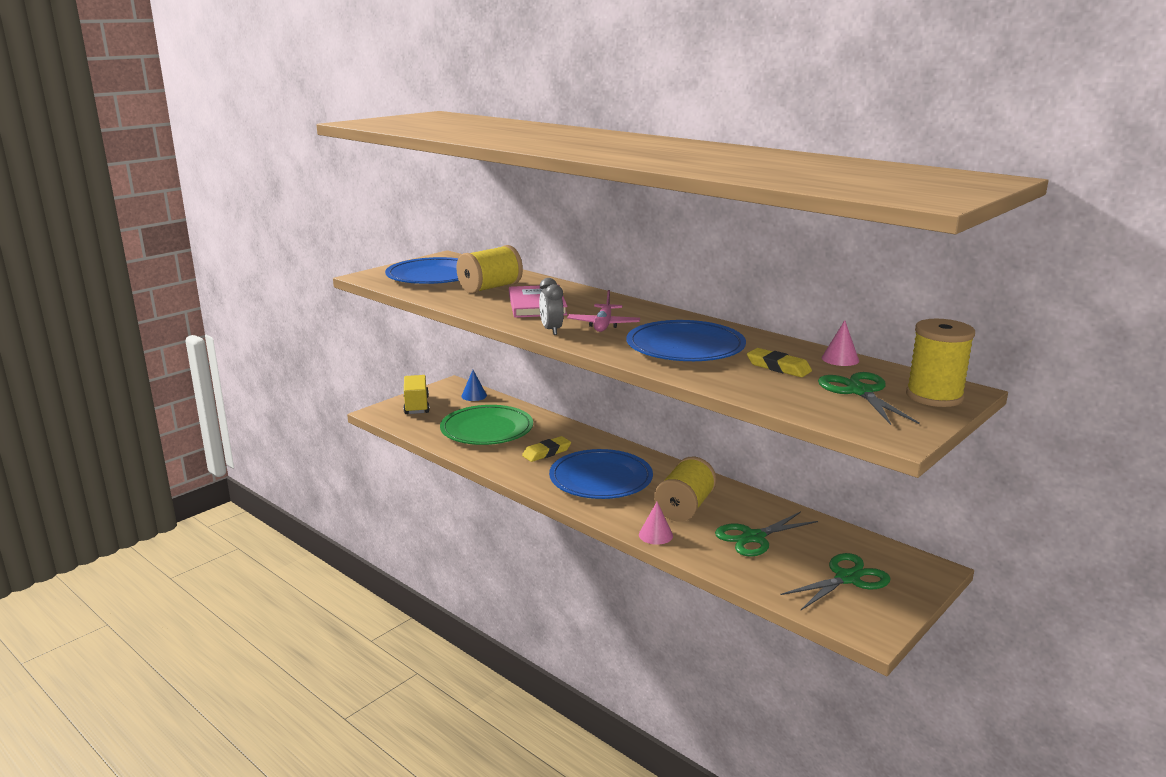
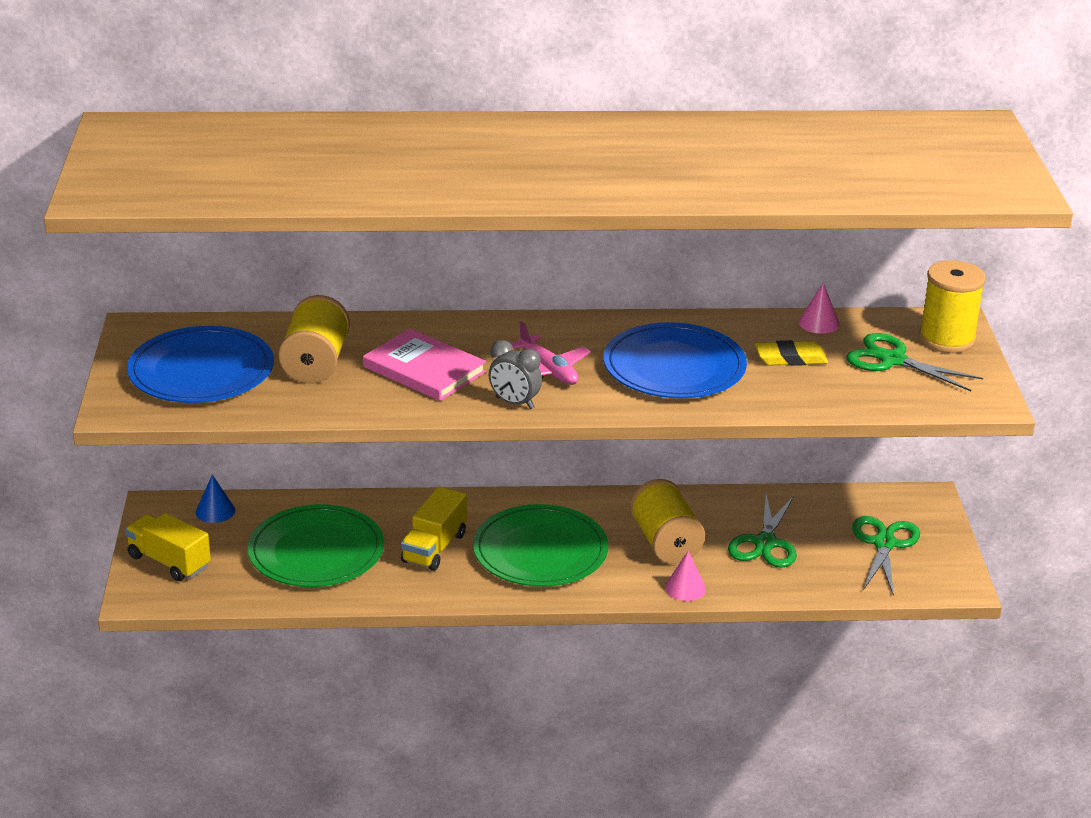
camera: 45 degrees left, 10 degrees up
yellow eraser [522,436,571,462] -> yellow truck [401,486,467,571]
blue plate [549,449,653,499] -> green plate [473,504,608,587]

